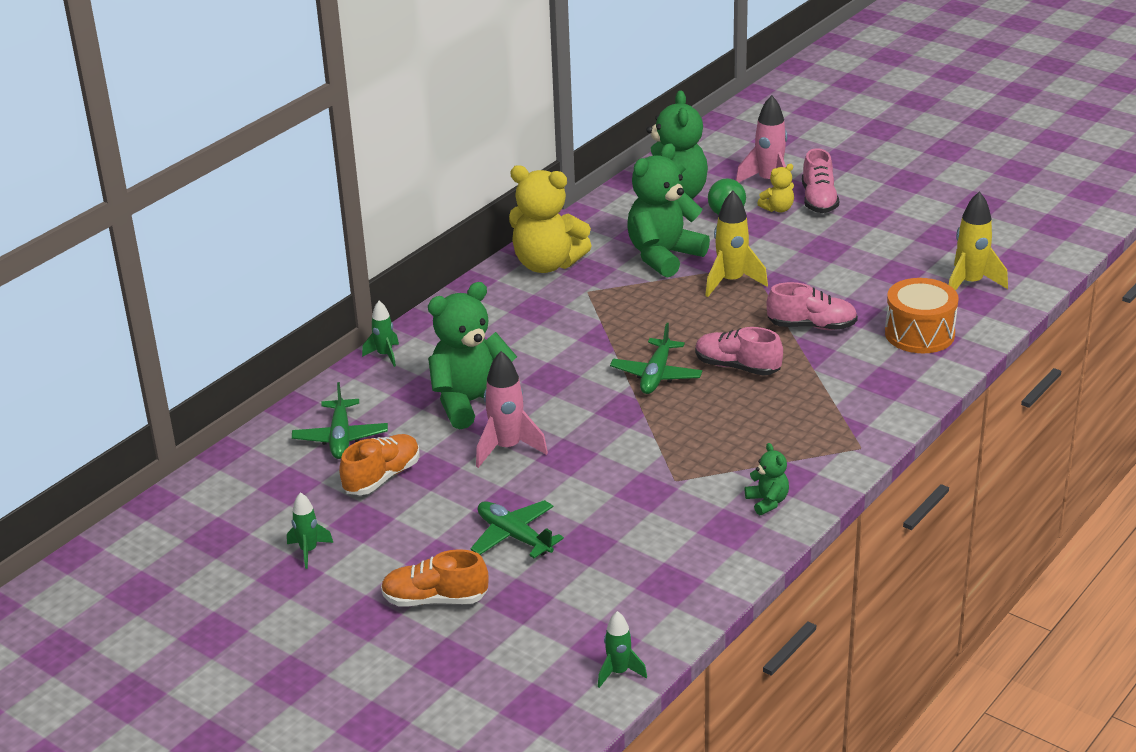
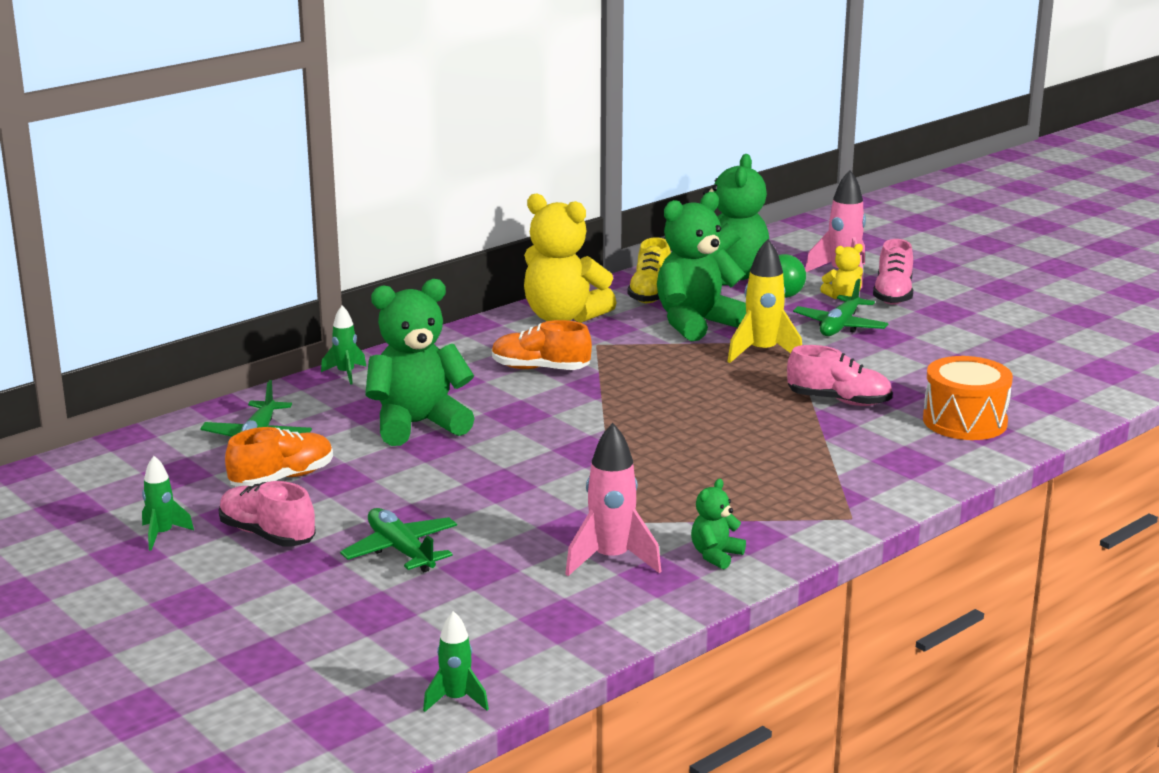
camera: 10 degrees right, 10 degrees down
orange shoe [381,549,489,607] -> orange shoe moved to [492,320,592,370]
pink rocket [476,351,548,468] -> pink rocket moved to [565,423,661,576]
green plane [610,323,702,394] -> green plane moved to [793,279,888,336]
pink shoe [695,327,783,376] -> pink shoe moved to [219,481,316,547]
green teddy bear [745,443,789,515] -> green teddy bear turned 135 degrees counterclockwise [691,479,746,570]
yellow rocket [949,191,1008,291] -> none
none -> yellow shoe [628,237,671,303]

